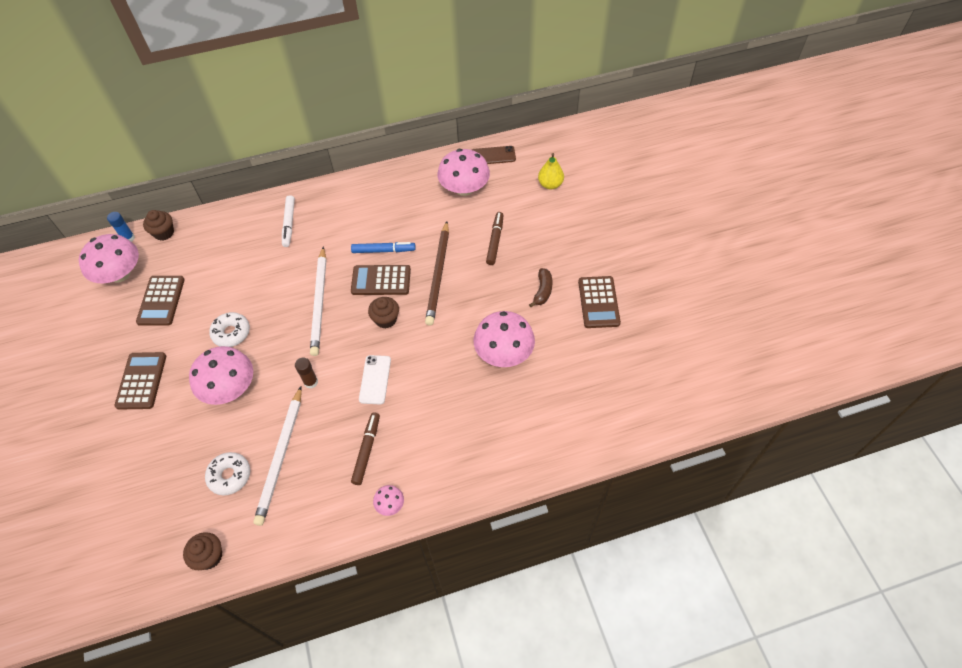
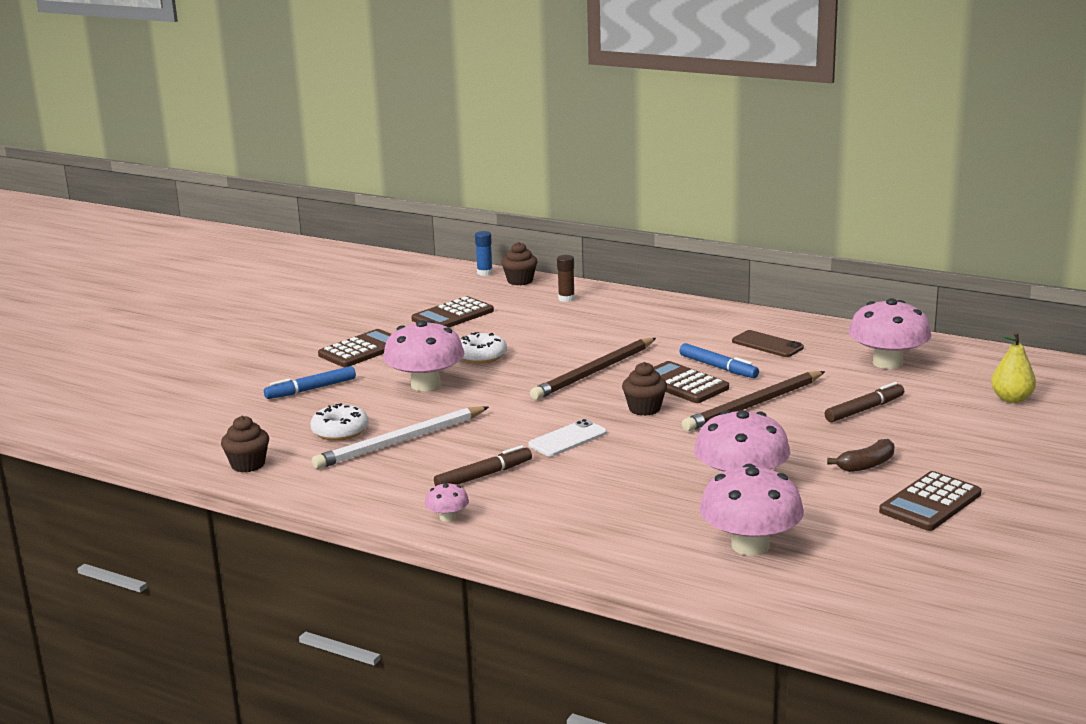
camera: 45 degrees right, 35 degrees down
pink mushroom [79,234,139,284] -> pink mushroom moved to [699,464,804,556]
white marker [282,195,295,247] -> none
brown glue stick [295,358,318,389] -> brown glue stick moved to [557,255,575,302]
white pencil [310,246,326,356] -> brown pencil [530,338,656,400]
brown phone [472,146,516,164] -> brown phone moved to [732,330,804,357]
none -> blue marker [264,366,356,399]

